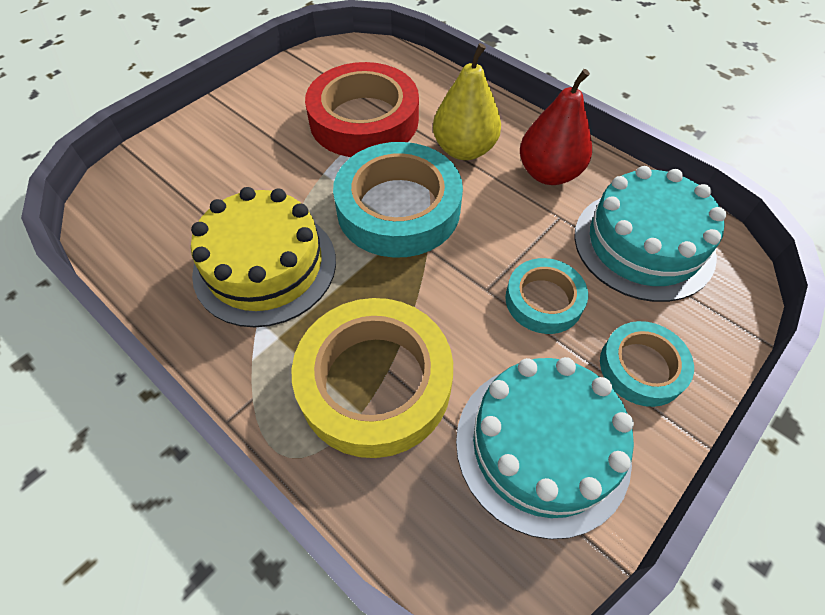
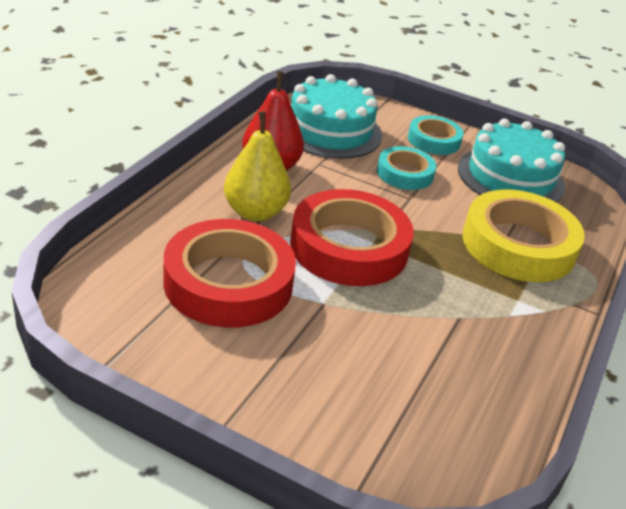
camera: 110 degrees left, 20 degrees down
yellow cake [191,187,336,327] -> none
turquoise tape [333,142,463,258] -> red tape [290,189,414,286]

